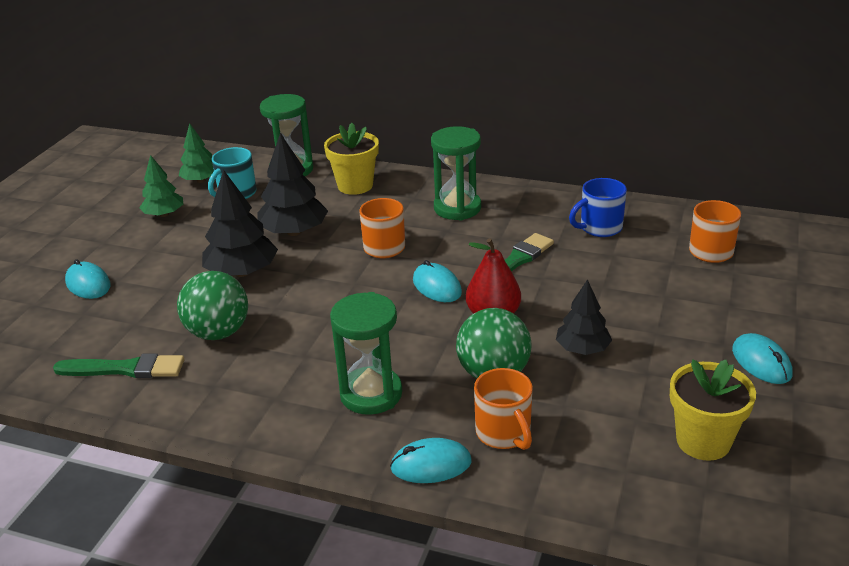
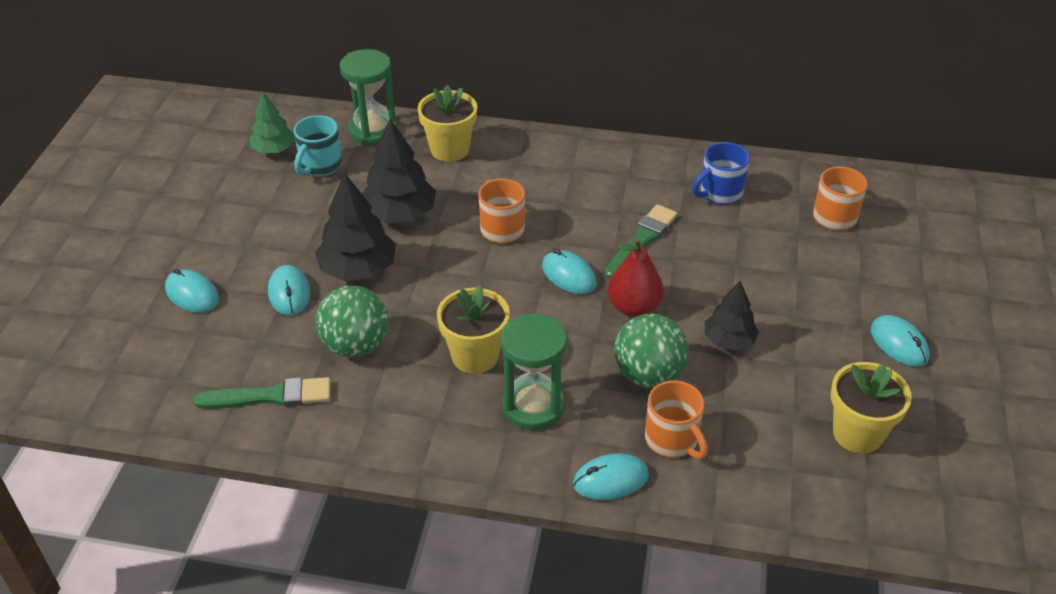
camera: 10 degrees left, 10 degrees up
green tree [139,155,183,217] -> none
green hourglass [431,126,481,220] -> none
none -> turquoise mouse [268,265,310,316]
none -> yellow flower pot [437,285,510,374]

